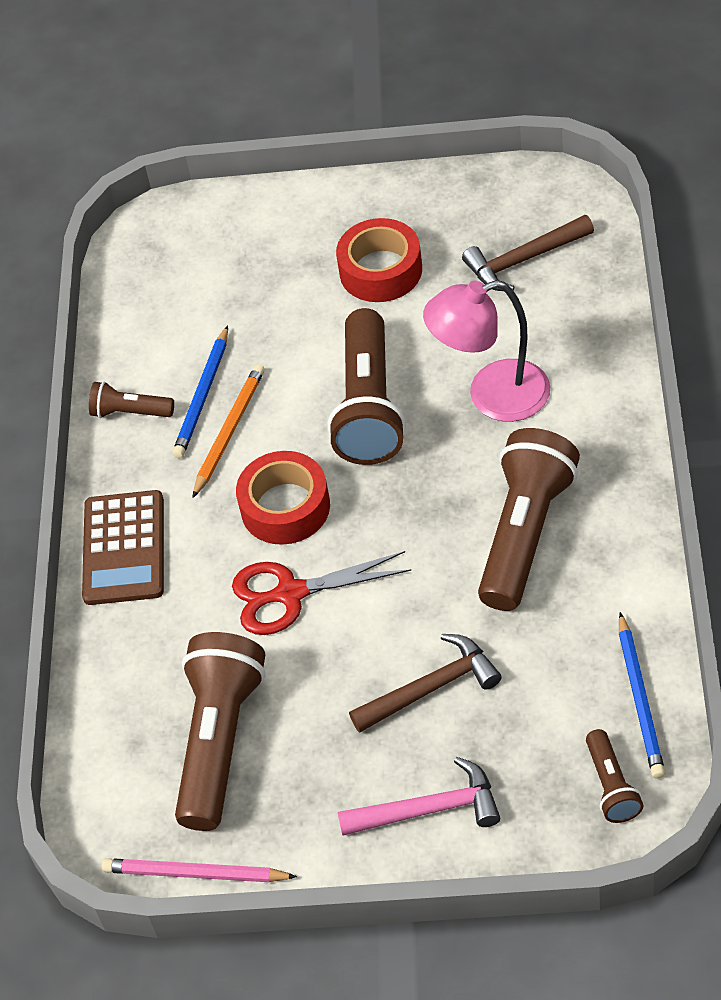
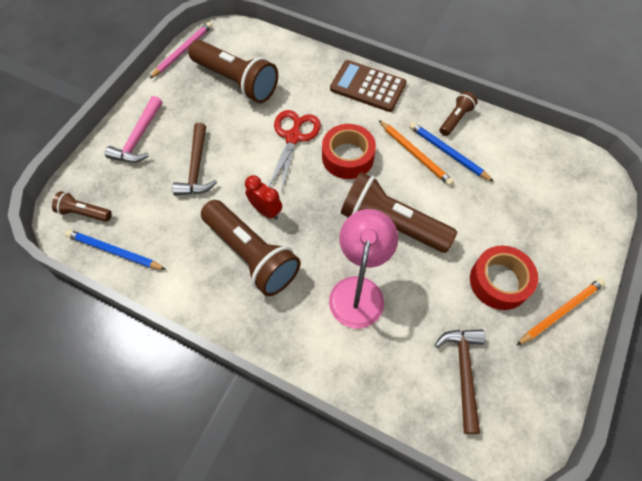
camera: 110 degrees right, 10 degrees up
none -> red clock [245,175,282,220]
none -> orange pencil [517,278,605,345]

